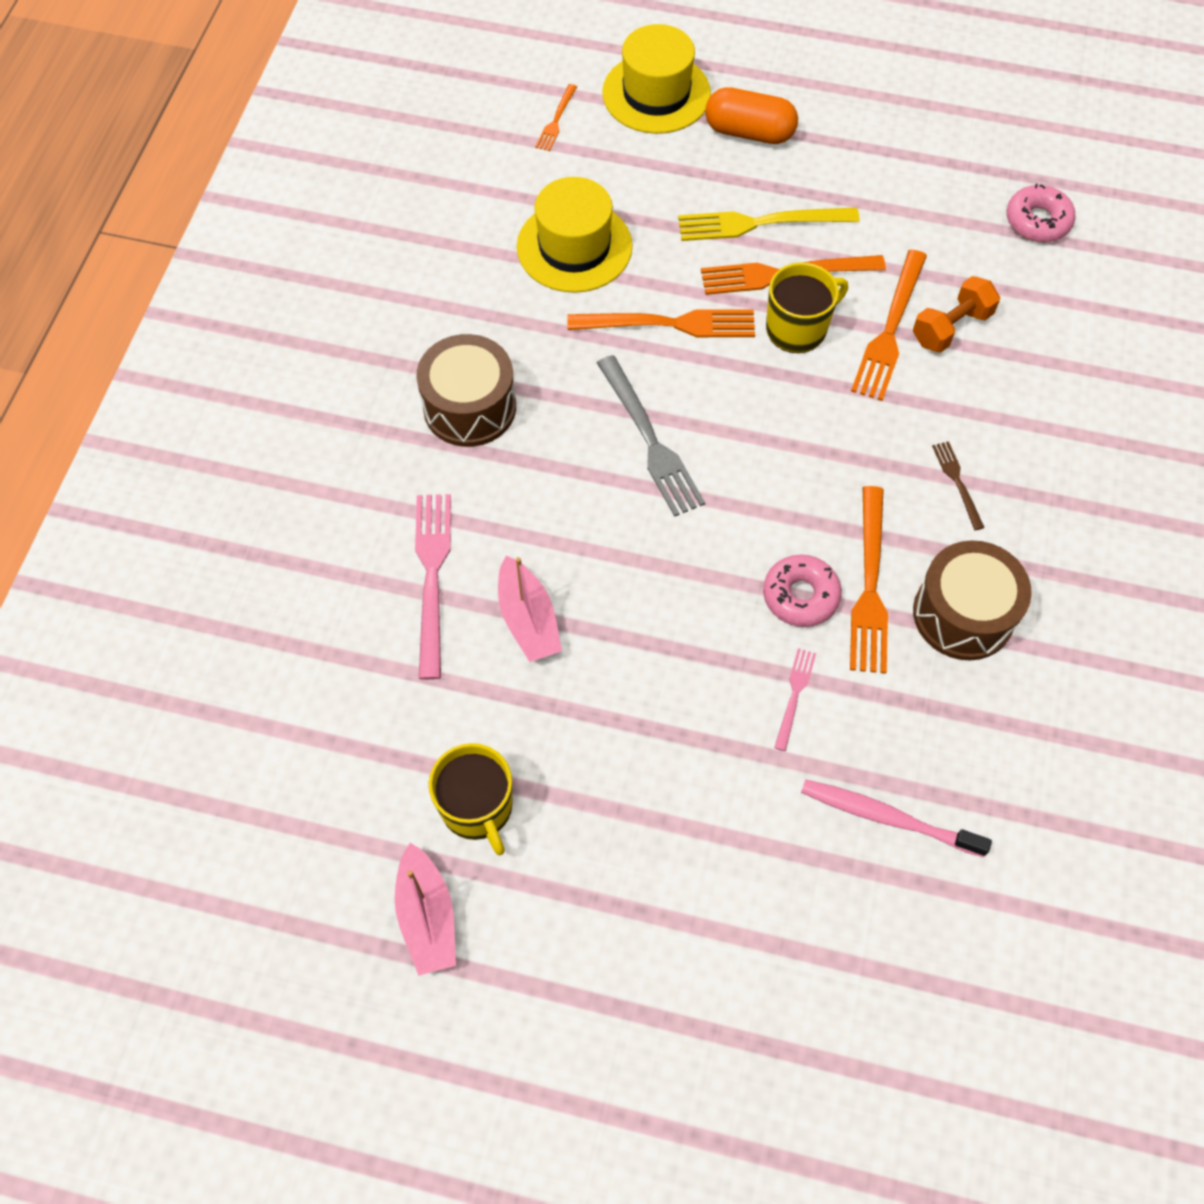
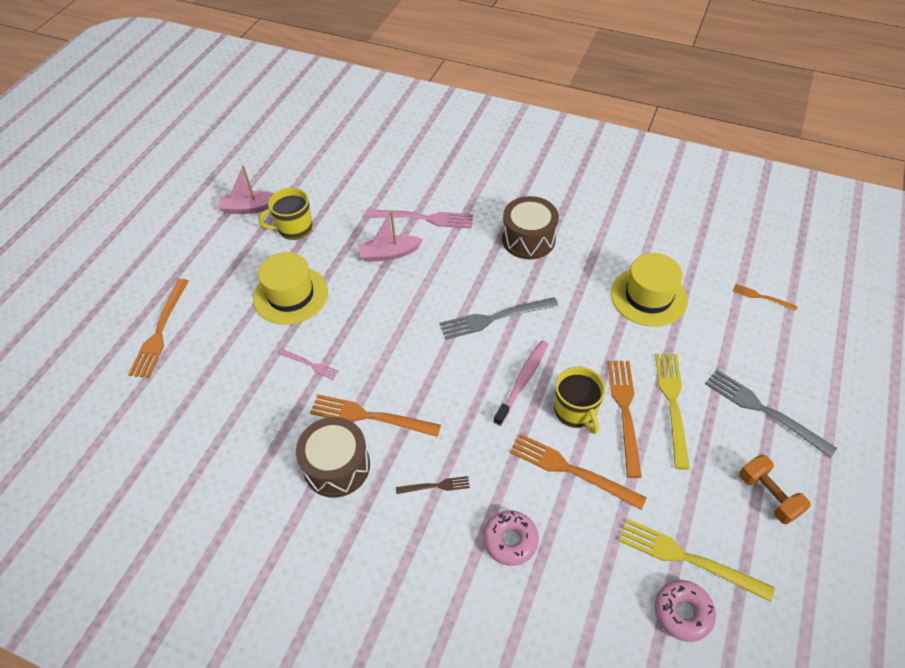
camera: 100 degrees right, 10 degrees down
orange fork [567,309,755,337] -> orange fork moved to [128,279,189,378]
yellow hat [602,24,711,134] -> yellow hat moved to [253,252,328,325]
orange capsule [705,87,798,144] -> grey fork [705,369,837,458]
pink donut [763,555,842,627] -> pink donut moved to [483,510,539,566]
pink toothbrush [801,779,992,857] -> pink toothbrush moved to [494,340,548,426]
orange dumbbell [913,276,1000,353] -> orange dumbbell moved to [739,455,810,525]
none -> yellow fork [619,519,774,602]

